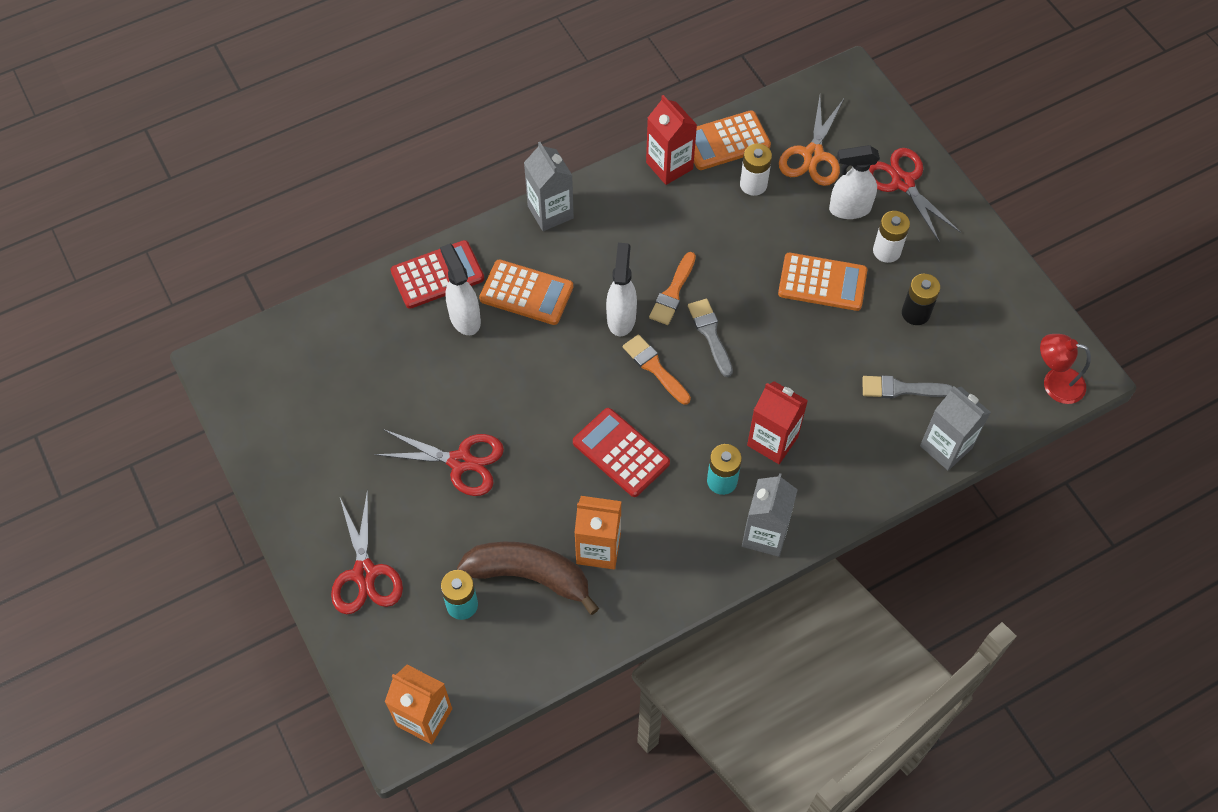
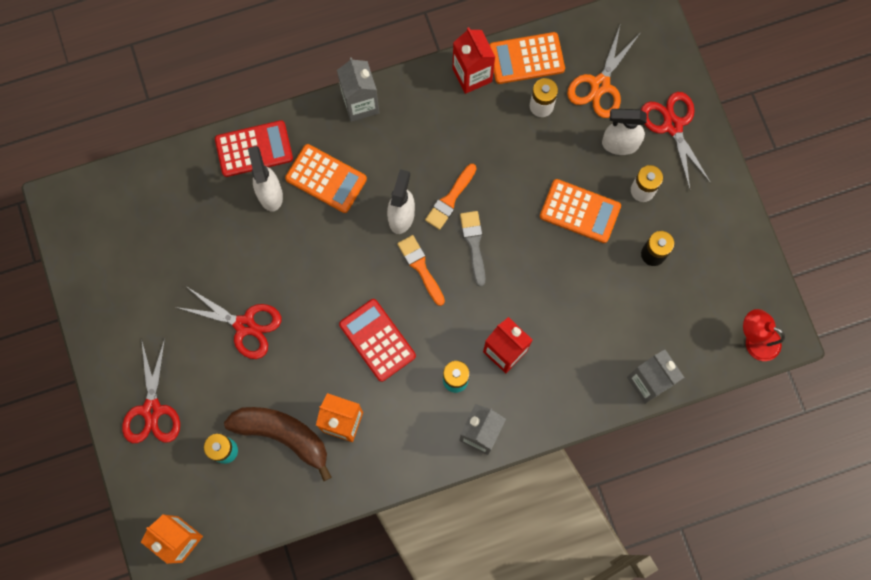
camera: 10 degrees right, 15 degrees up
grey brush [862,375,953,398] -> none

